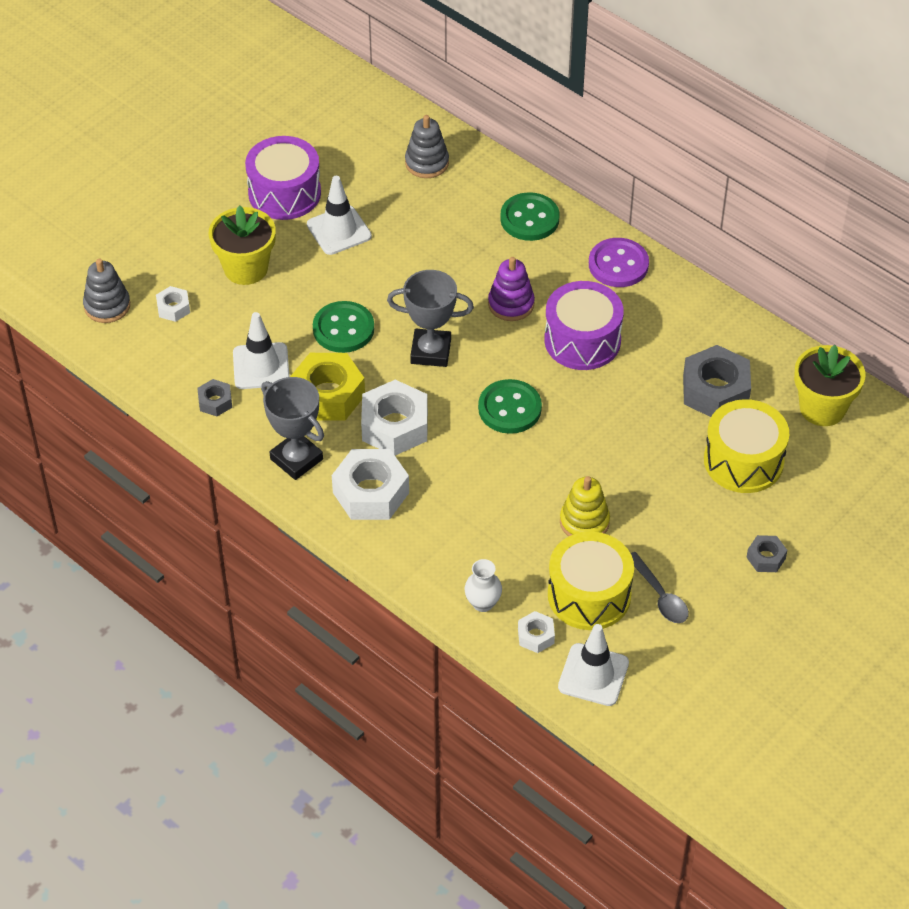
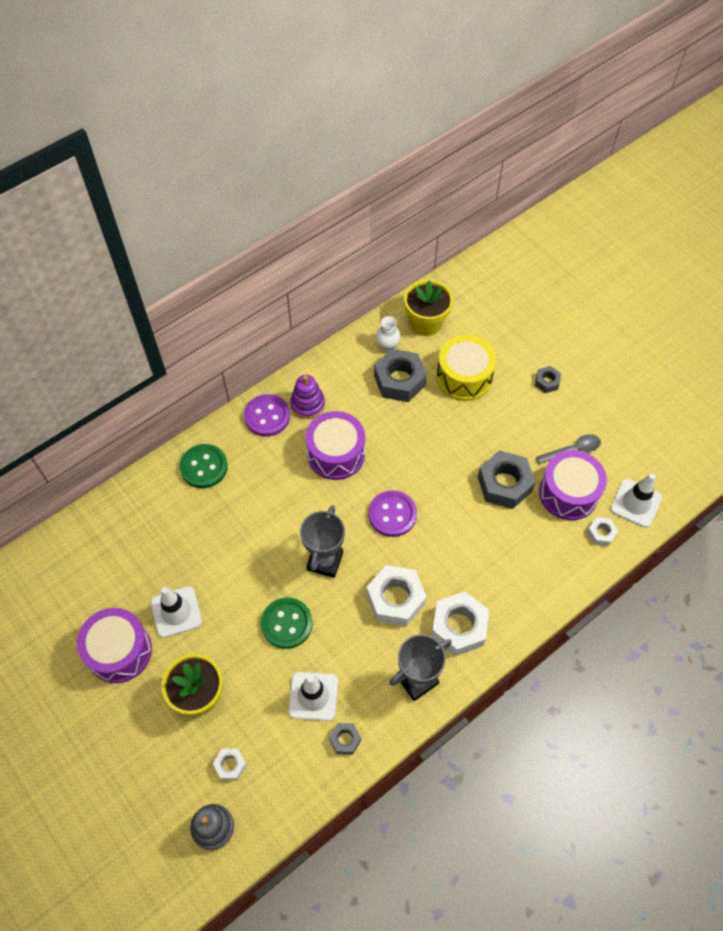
camera: 80 degrees left, 10 degrees up
yellow nut [290,353,365,421] -> none
grey stacking toy [405,115,449,178] -> none
white vase [464,559,502,612] -> white vase moved to [376,316,401,352]
green button [478,379,542,434] -> purple button [369,490,417,537]
purple stacking toy [488,257,535,321] -> purple stacking toy moved to [290,375,325,419]
yellow drum [548,532,634,630] -> purple drum [539,450,607,520]
yellow stacking toy [560,476,610,537] -> grey nut [478,450,536,509]

